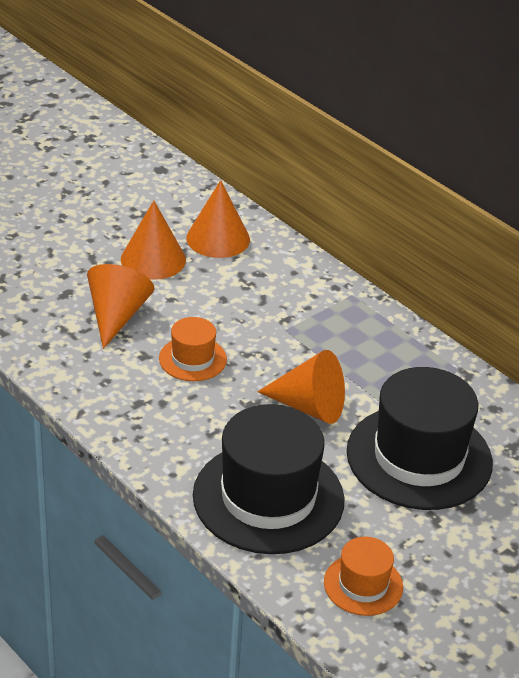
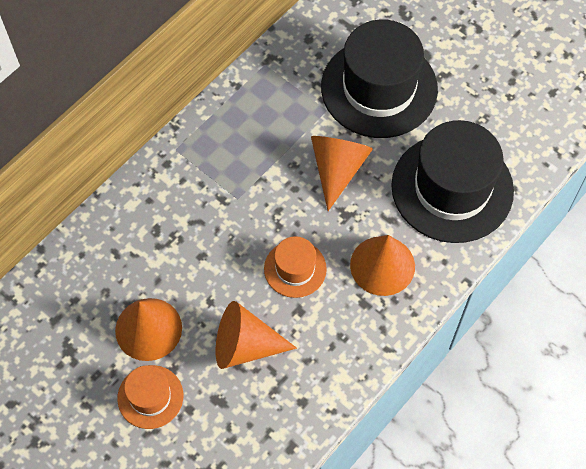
camera: 95 degrees left, 25 degrees up
orange cone [186,180,250,258] -> orange cone moved to [350,235,415,296]
orange hat [324,537,403,616] -> orange hat moved to [117,365,183,429]

